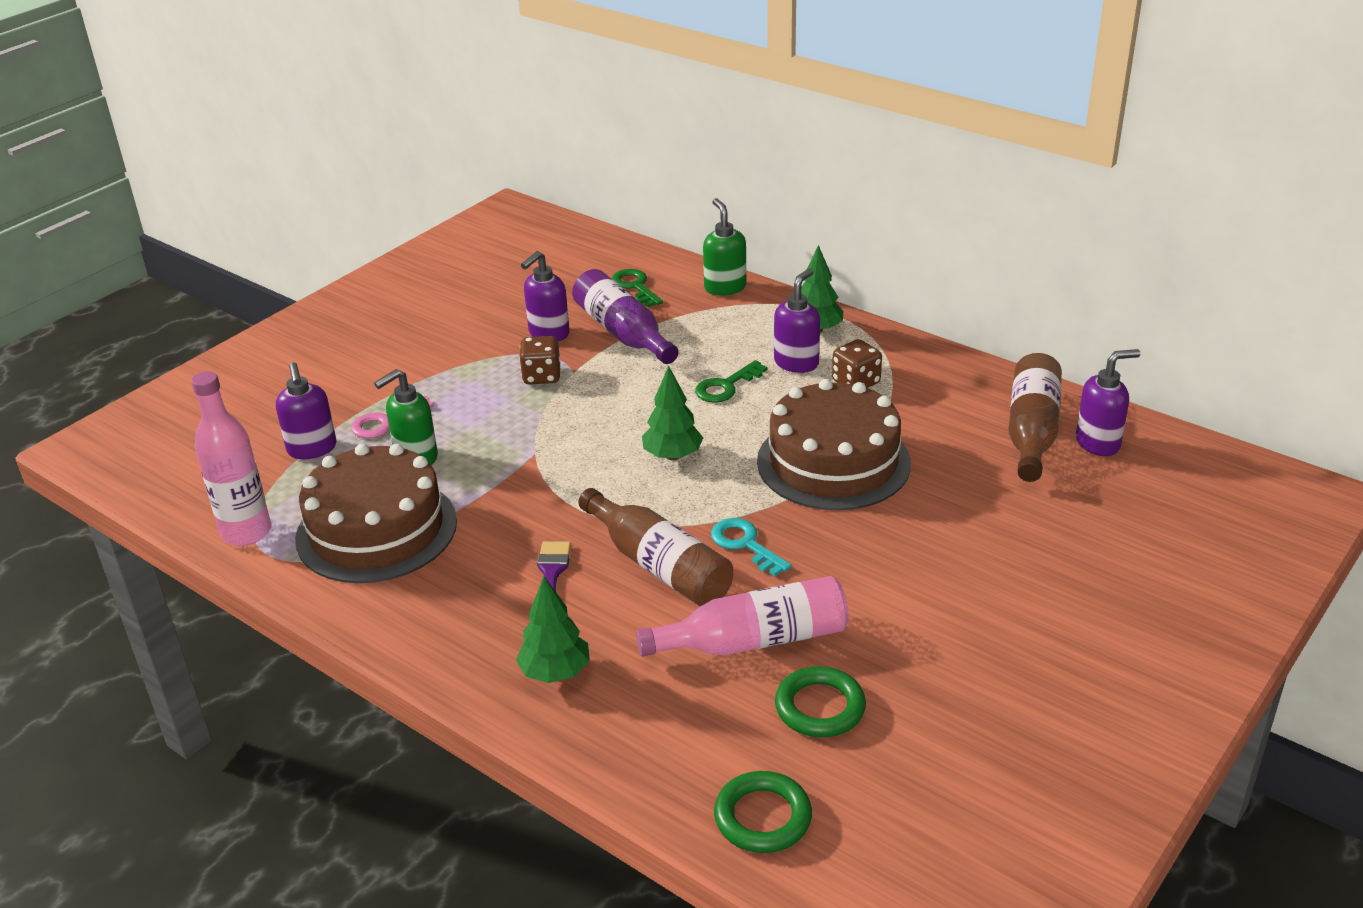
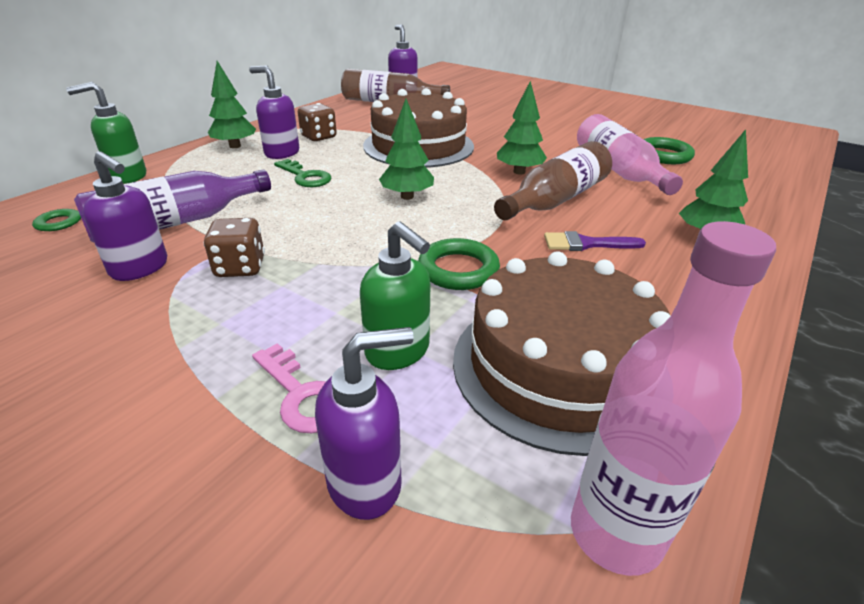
camera: 95 degrees left, 0 degrees up
turquoise key [711,518,791,576] -> green tree [497,81,547,175]
green ring [714,771,812,853] -> green ring moved to [418,238,500,290]

